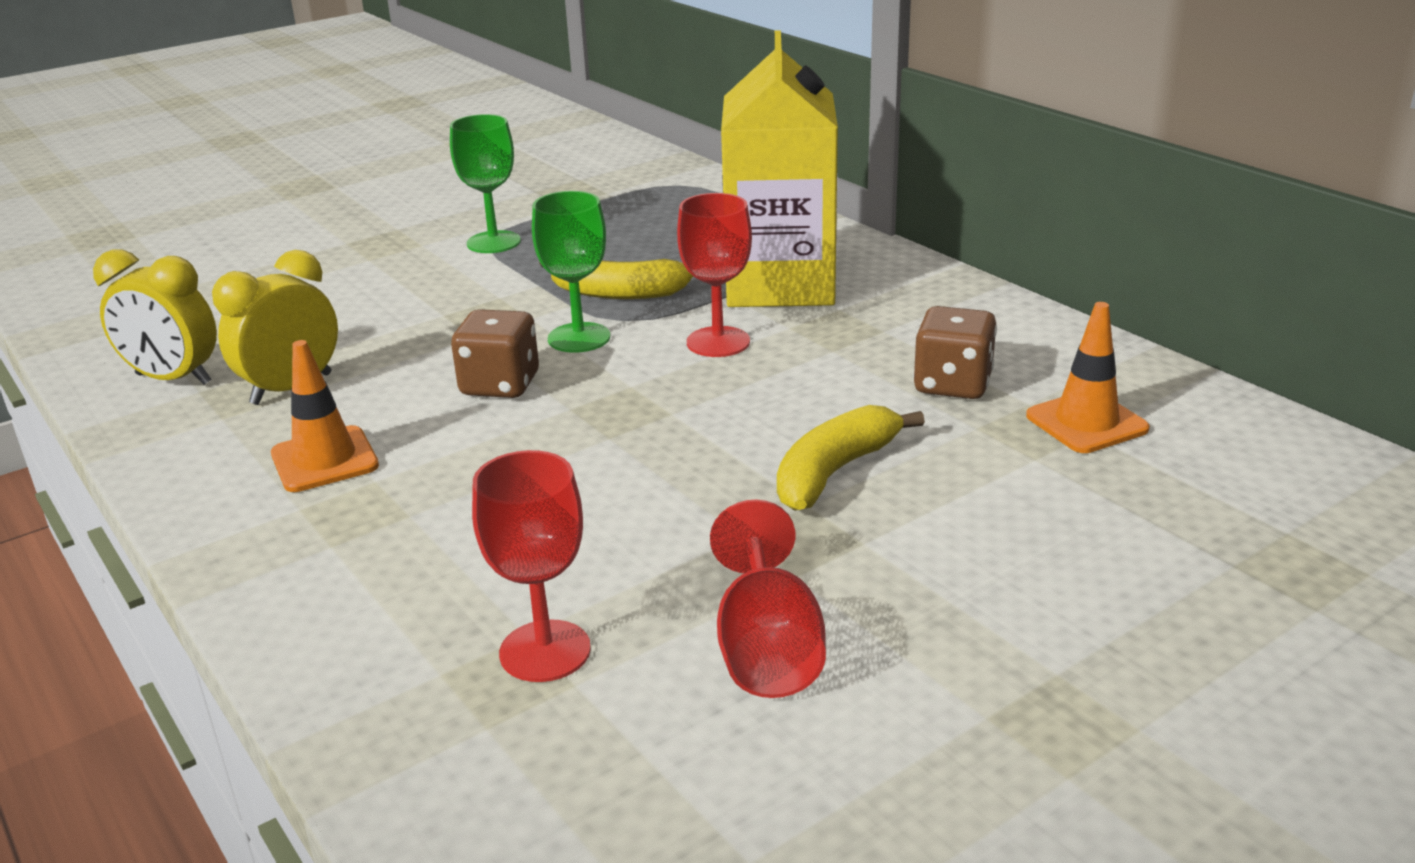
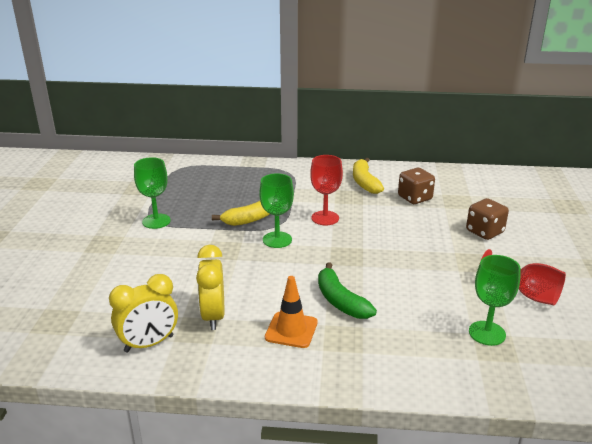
camera: 50 degrees left, 0 degrees up
brown dice [451,309,539,398] -> brown dice moved to [466,198,509,240]
red goblet [472,450,591,682] -> green goblet [469,255,521,346]
yellow carton [721,30,838,307] -> none
yellow banana [777,405,925,511] -> yellow banana moved to [353,158,384,194]
orange traffic cone [1026,302,1150,453] -> none
none -> green banana [318,262,377,319]

